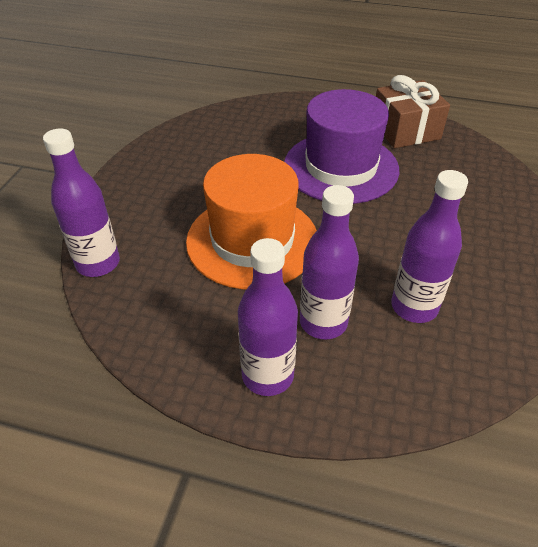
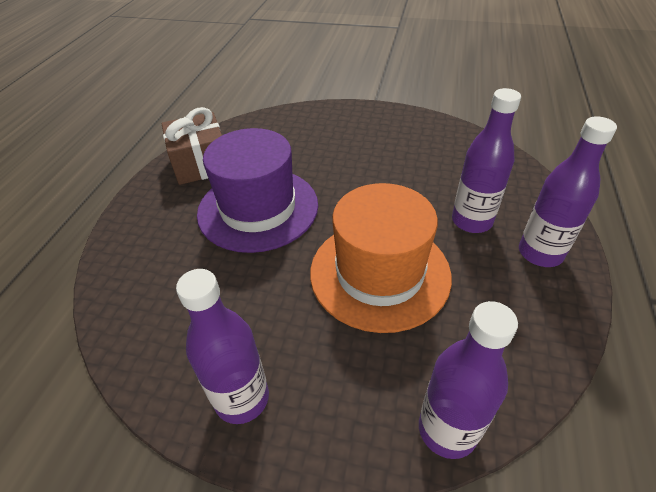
camera: 90 degrees left, 0 degrees up
purple bottle [391,170,468,323] -> purple bottle moved to [176,269,269,424]

